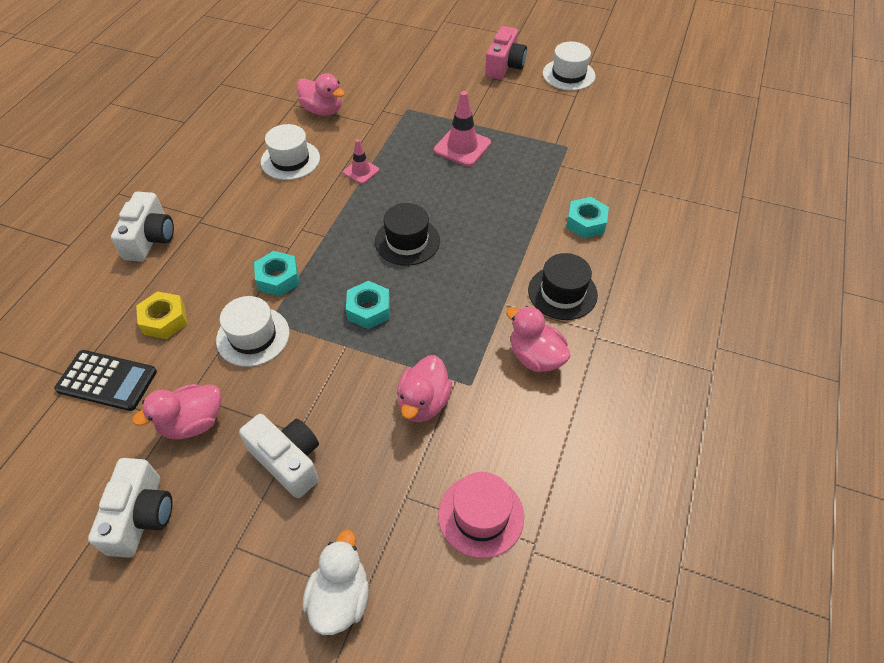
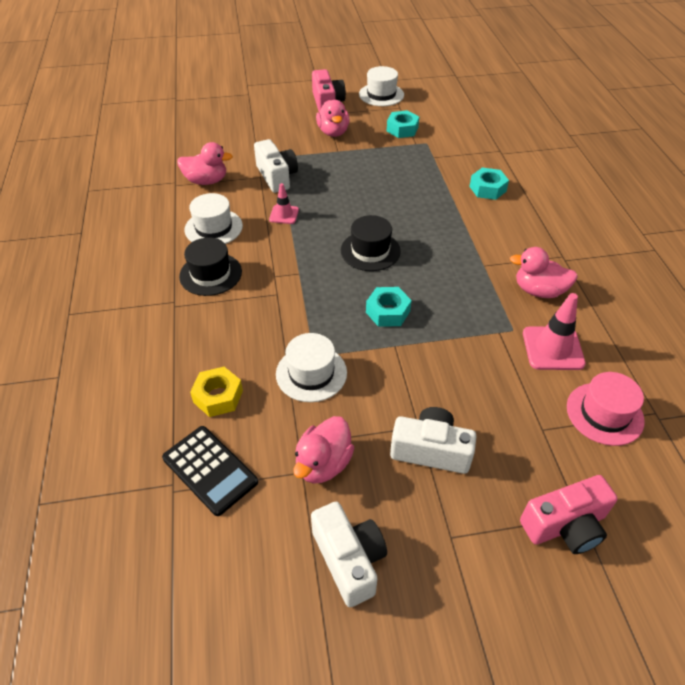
camera: 30 degrees left, 5 degrees down
black calculator [54,350,157,411] -> black calculator turned 60 degrees clockwise [162,426,258,516]
white camera [111,192,174,262] -> white camera moved to [254,139,298,193]
turquoise nut [254,251,299,296] -> turquoise nut moved to [387,110,419,138]
white duck [303,530,369,635] -> pink camera [520,475,618,554]
pink duck [397,355,452,422] -> pink duck moved to [316,100,350,137]
pink traffic cone [434,91,491,166] -> pink traffic cone moved to [523,293,586,370]
black hat [528,253,598,320] -> black hat moved to [179,237,242,296]

